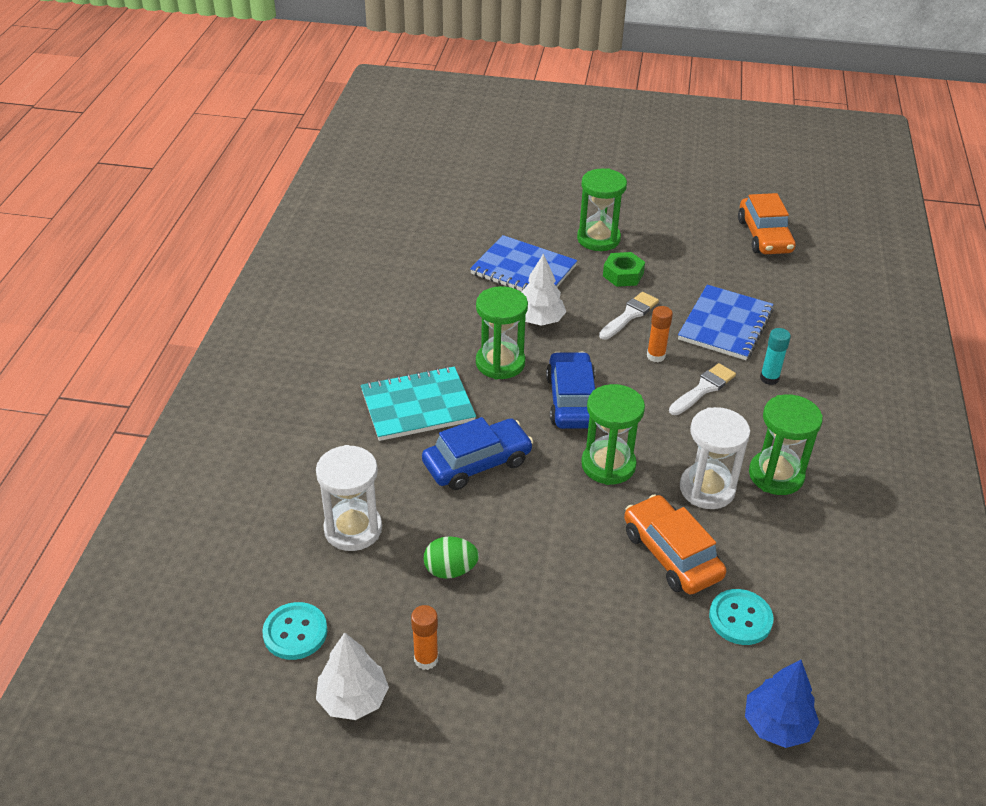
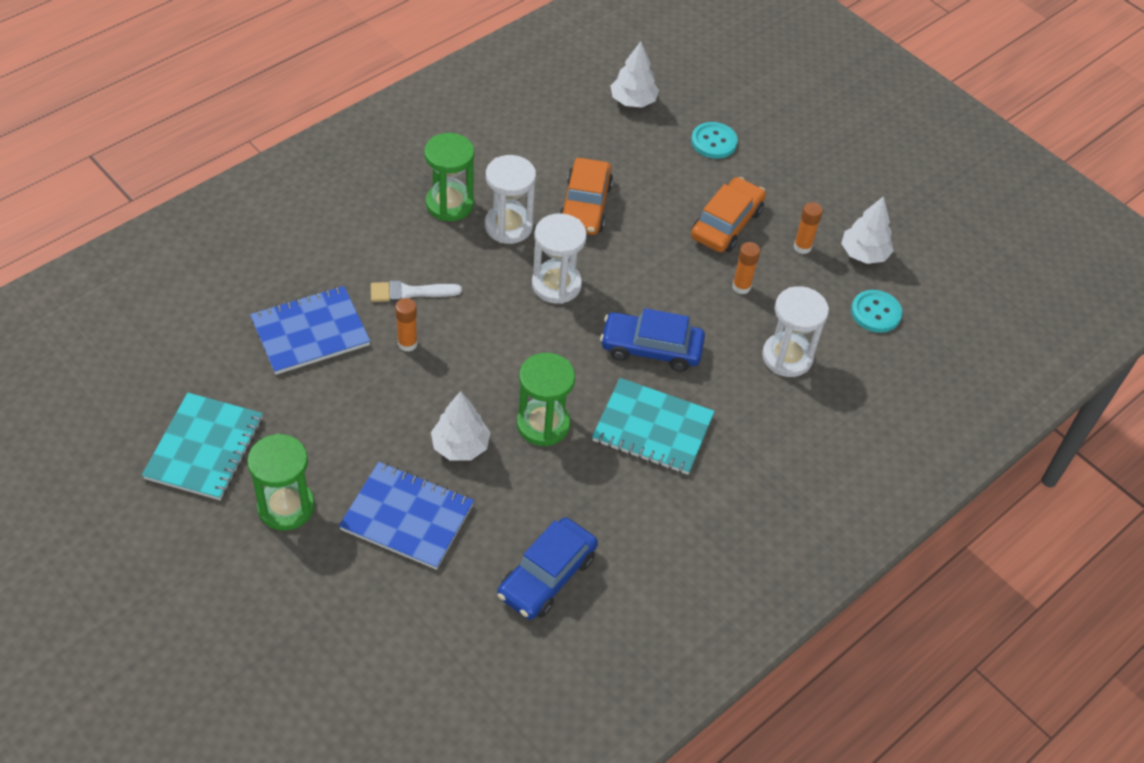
camera: 145 degrees left, 10 degrees up
green egg [424,536,479,579] -> orange glue stick [732,242,760,294]
blue notebook [470,235,577,291] -> blue notebook turned 45 degrees counterclockwise [339,462,474,570]
blue car [546,352,595,429] -> blue car moved to [497,518,598,620]
green hourglass [581,384,645,485] -> white hourglass [532,213,587,304]
white brush [599,292,659,340] -> none
green nut [603,252,645,287] -> none
turquoise button [709,589,773,645] -> turquoise button moved to [691,122,738,159]
orange car [738,193,796,254] -> orange car moved to [691,177,766,252]
blue tree [745,660,820,748] -> white tree [610,41,659,107]
turquoise glue stick [760,328,791,385] -> none
none -> turquoise notebook [142,393,263,500]

